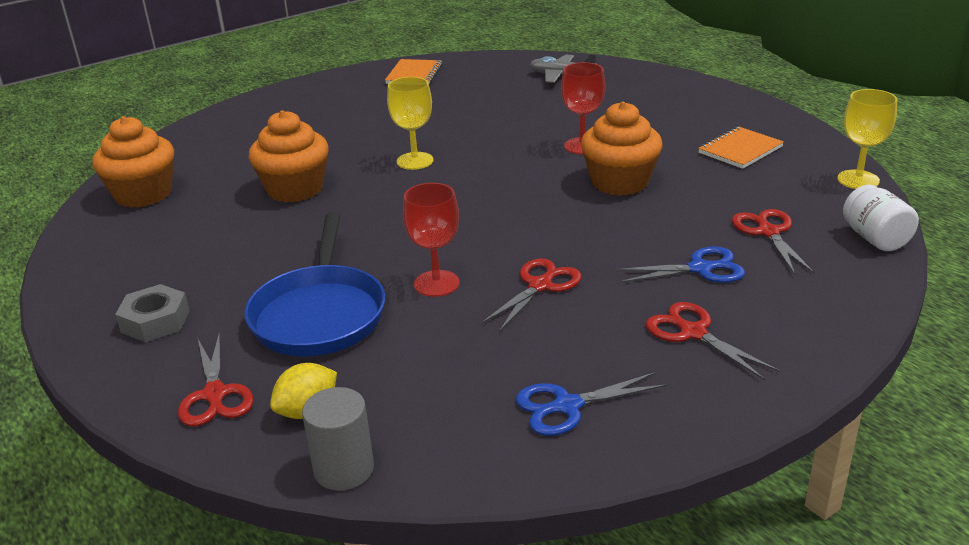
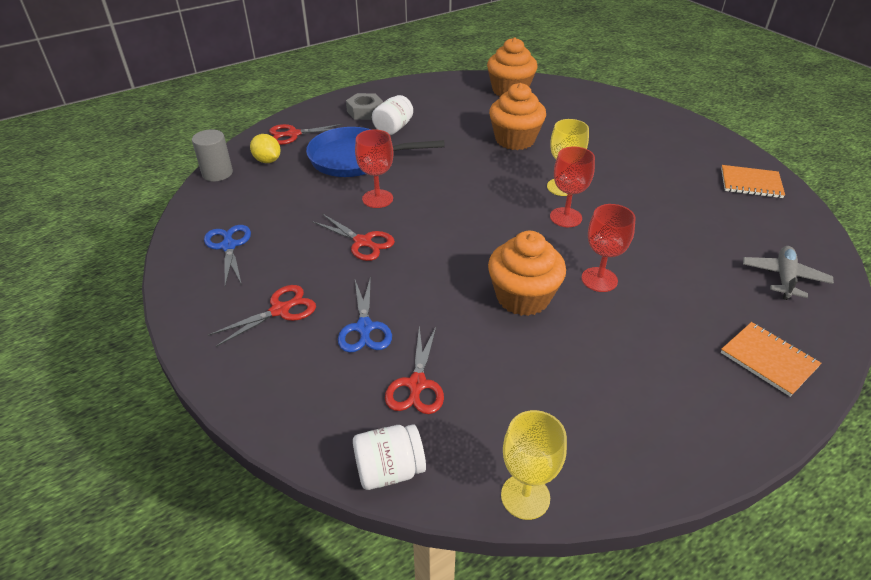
camera: 90 degrees right, 10 degrees up
orange notebook [698,127,784,169] -> orange notebook moved to [721,322,822,397]
red scissors [732,209,815,275] -> red scissors turned 105 degrees clockwise [385,326,444,414]
none -> white jar [372,95,413,135]
none -> red goblet [550,146,595,227]

